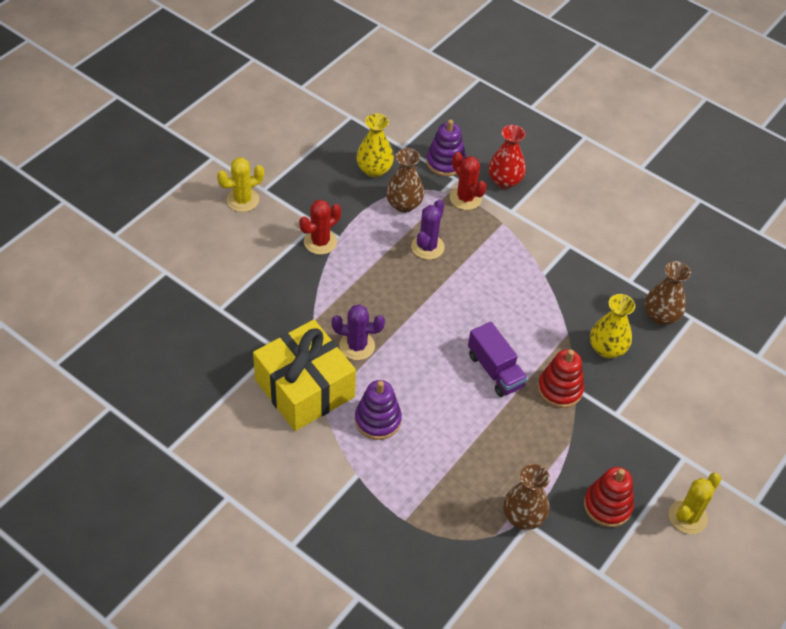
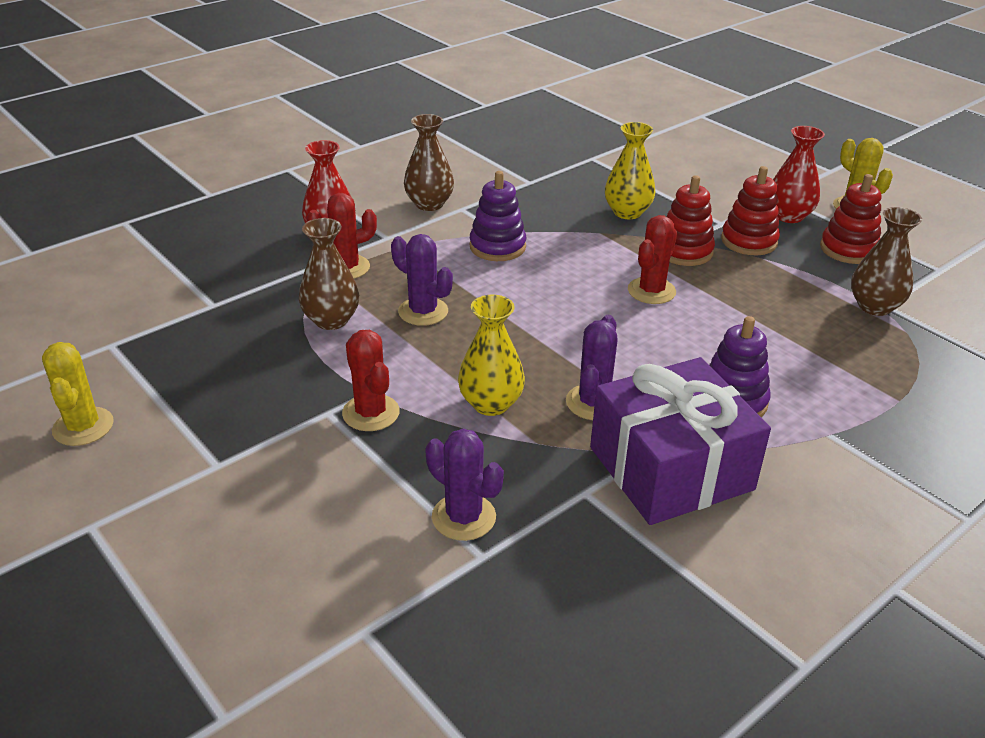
camera: 75 degrees left, 15 degrees down
yellow cactus [217,158,264,212] -> yellow cactus moved to [42,342,114,446]
yellow gift [253,320,356,431] -> purple gift [590,357,771,525]
yellow vase [356,113,394,178] -> yellow vase moved to [458,295,525,416]
purple stacking toy [426,119,466,176] -> purple stacking toy moved to [469,171,526,261]
purple truck [468,322,528,397] -> red cactus [628,215,677,304]
brown vase [644,261,691,326] -> brown vase moved to [404,114,454,211]
none -> purple cactus [425,429,504,541]
none -> red stacking toy [721,166,780,255]
none -> red vase [773,126,825,223]

